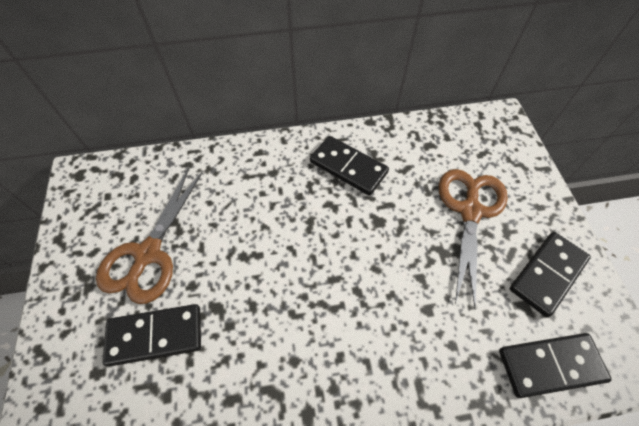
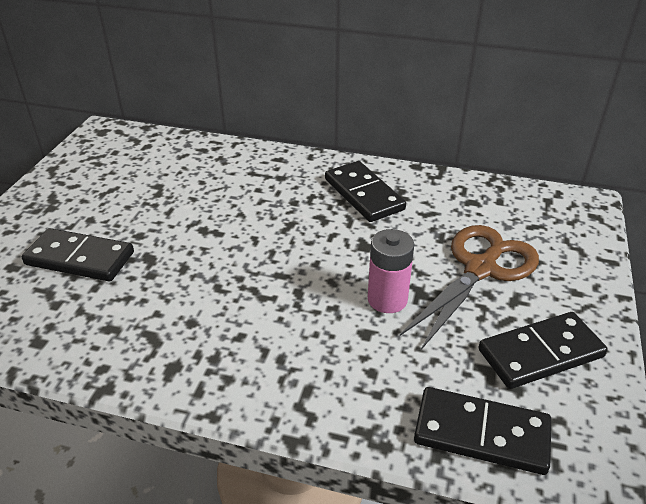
camera: 25 degrees right, 20 degrees down
brown scissors [96,167,203,304] -> none
none -> pink battery [368,229,414,313]

